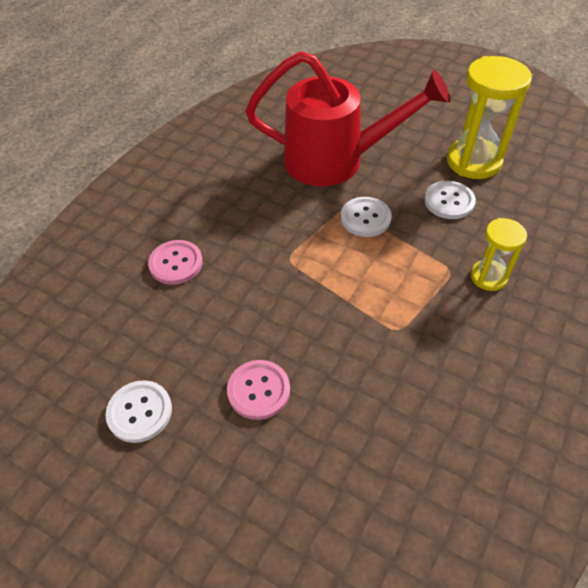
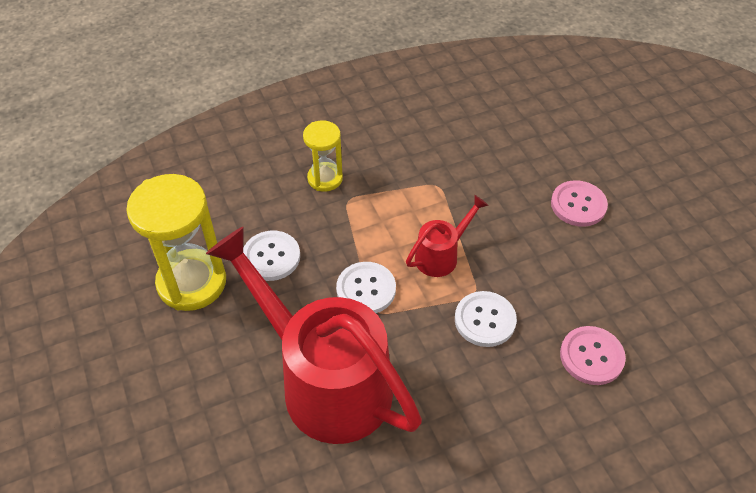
camera: 145 degrees left, 0 degrees up
white button [105,380,172,443] -> white button moved to [455,291,517,347]
none -> red watering can [406,195,489,277]

